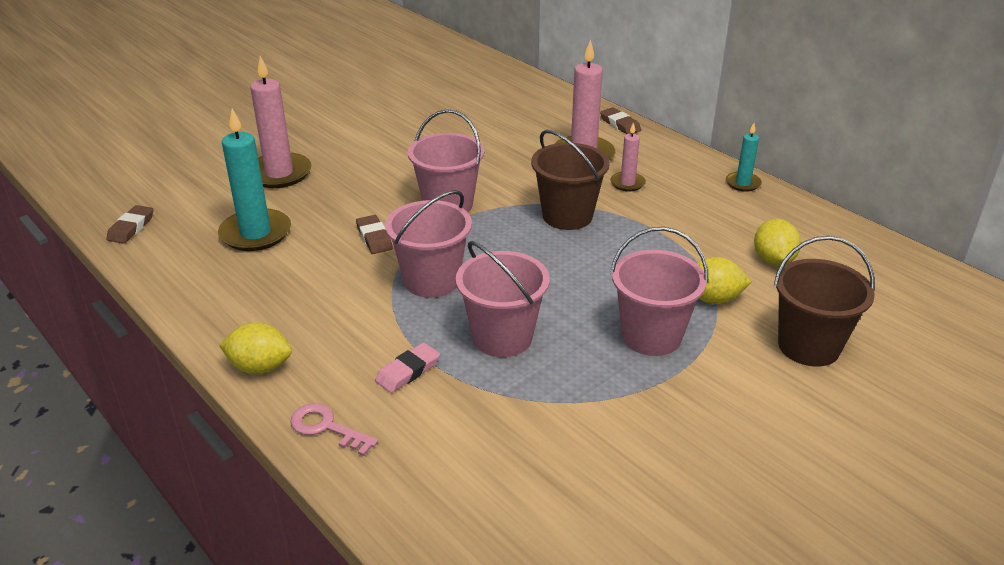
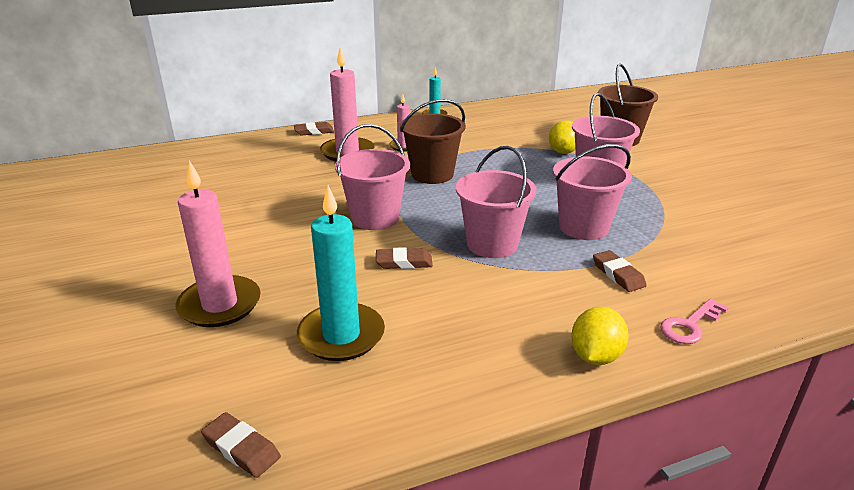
camera: 70 degrees left, 5 degrees down
pink eraser [375,343,440,393] -> brown eraser [593,250,647,292]
yellow lemon [754,219,801,266] -> none

